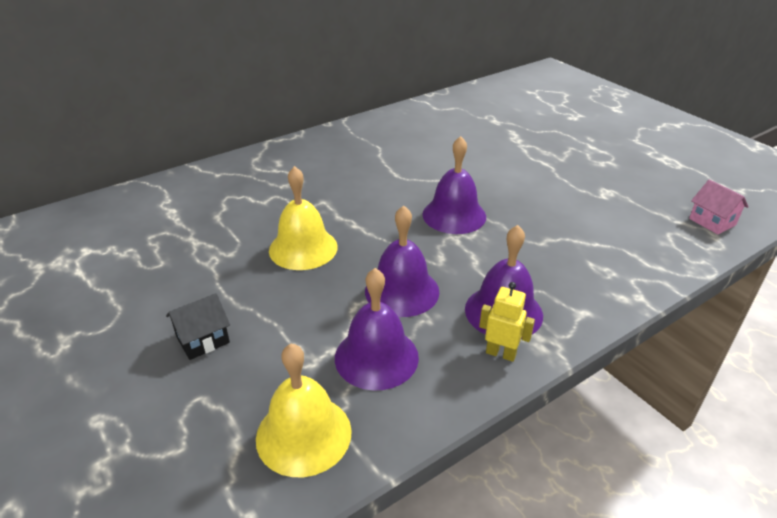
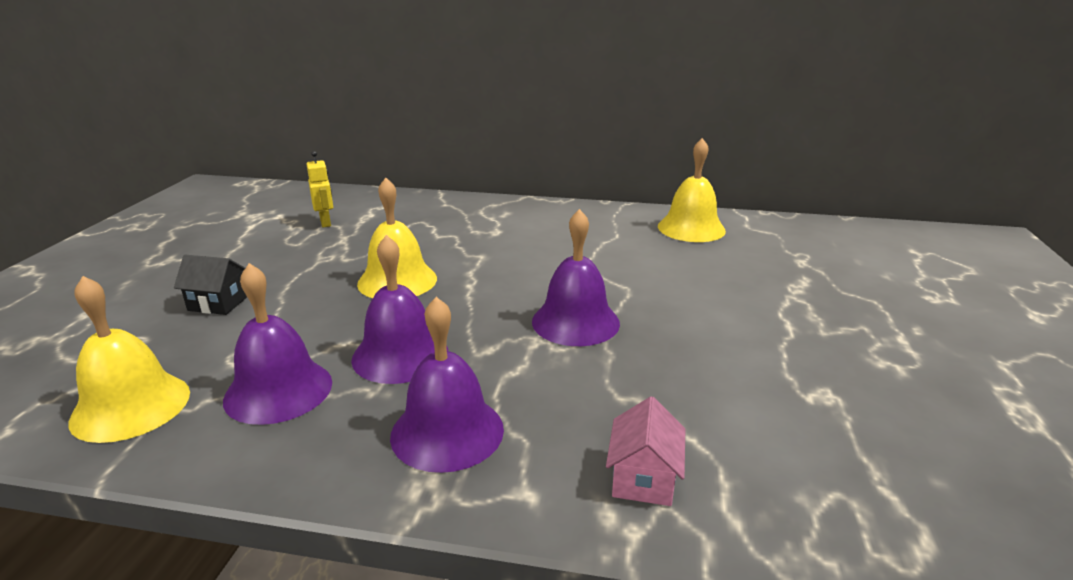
camera: 45 degrees right, 10 degrees down
yellow robot [479,282,535,362] -> yellow robot moved to [307,151,333,228]
pink house [689,179,749,235] -> pink house moved to [606,397,686,506]
none -> yellow bell [658,138,726,242]

